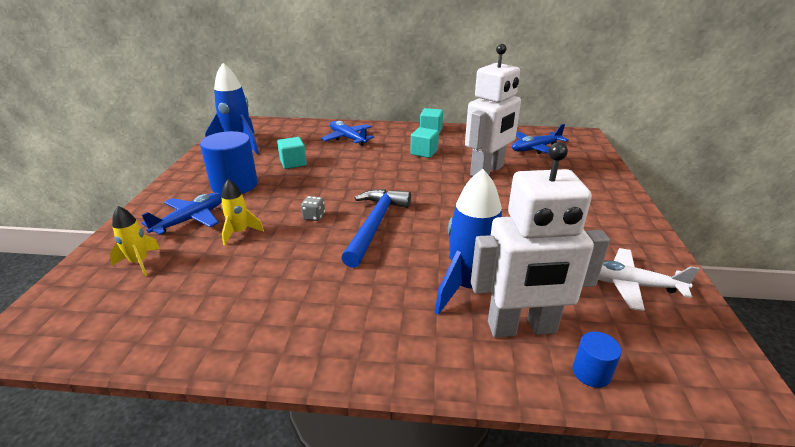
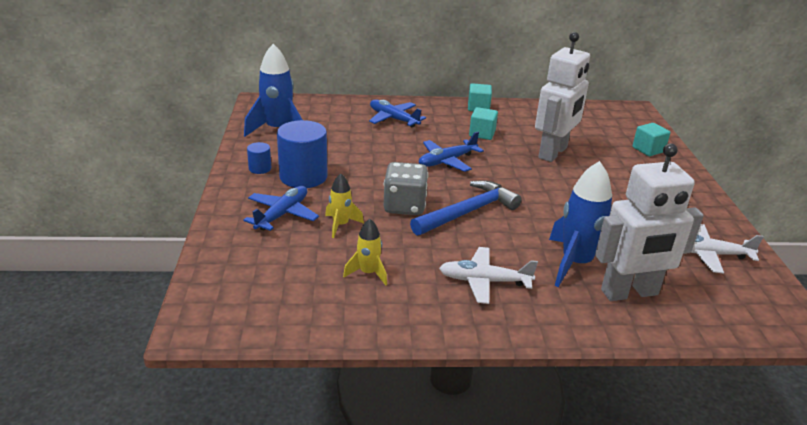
camera: 10 degrees left, 0 degrees up
yellow rocket [109,206,160,276] -> yellow rocket moved to [343,219,387,286]
turquoise cube [277,137,307,169] -> turquoise cube moved to [633,123,670,156]
grey dice [301,196,325,221] -> grey dice [384,162,428,215], size x2.15
blue hammer [341,189,411,268] -> blue hammer turned 45 degrees clockwise [410,180,522,236]
blue plane [512,124,569,154] -> blue plane moved to [419,132,484,172]
blue cylinder [573,332,622,388] -> blue cylinder moved to [247,142,271,174]
none -> white plane [439,247,538,304]

